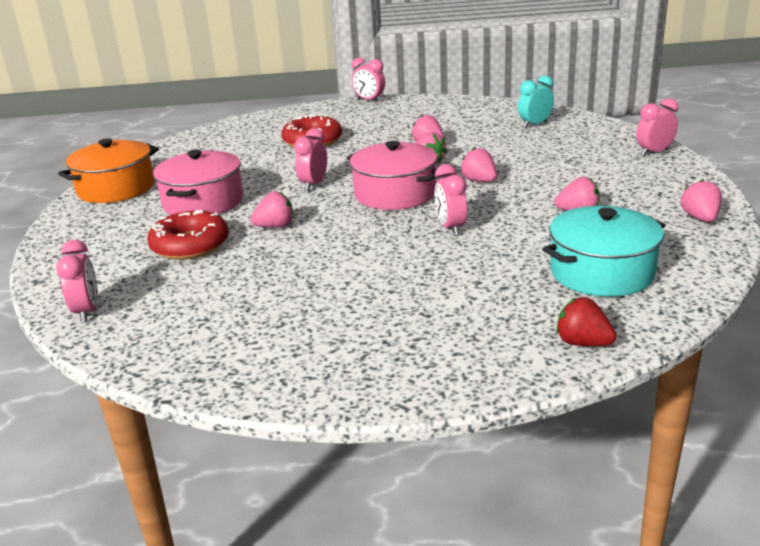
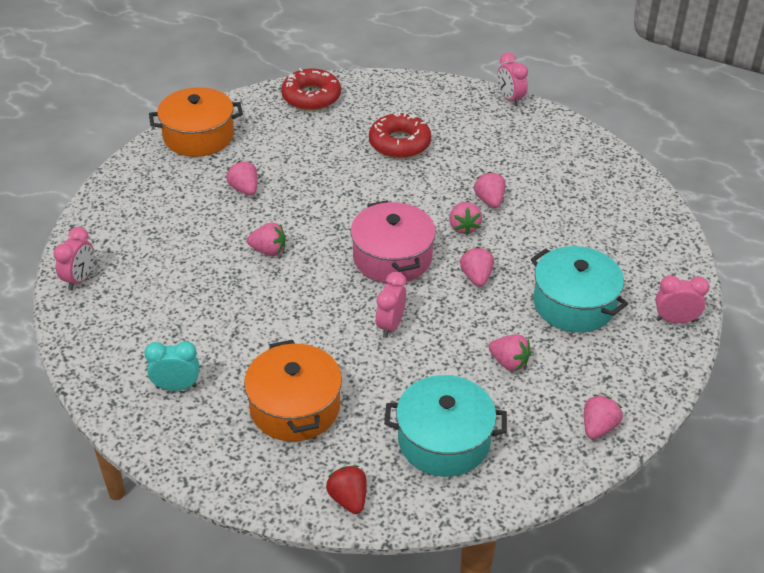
camera: 30 degrees right, 15 degrees up
red donut [147,210,229,260] -> red donut moved to [281,68,341,111]
pink pot [153,150,243,215] -> pink strawberry [226,161,257,196]
pink clock [294,128,327,191] -> none
turquoise clock [518,75,554,128] -> turquoise clock moved to [144,341,199,391]
none -> orange pot [244,340,342,442]
none -> turquoise pot [531,246,628,332]

